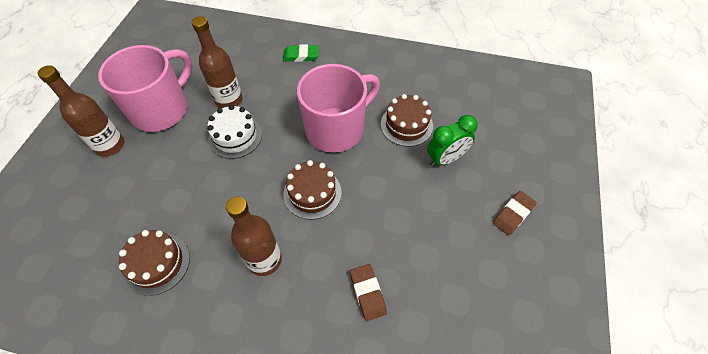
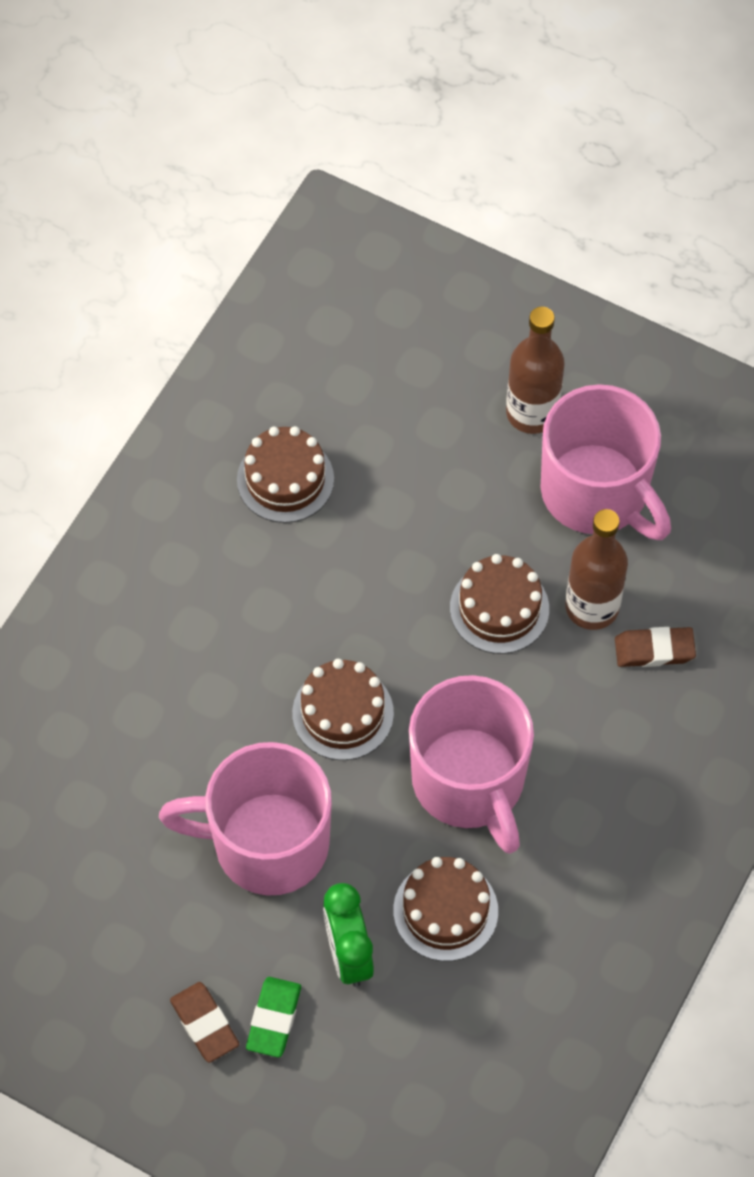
camera: 105 degrees right, 5 degrees up
white cake [207,105,262,159] -> brown cake [450,554,549,654]
brown bottle [226,197,282,276] -> none
green eraser [283,44,319,62] -> green eraser moved to [246,977,301,1058]
brown eraser [350,264,387,321] -> brown eraser moved to [615,627,696,667]
none -> pink mug [159,742,332,896]

